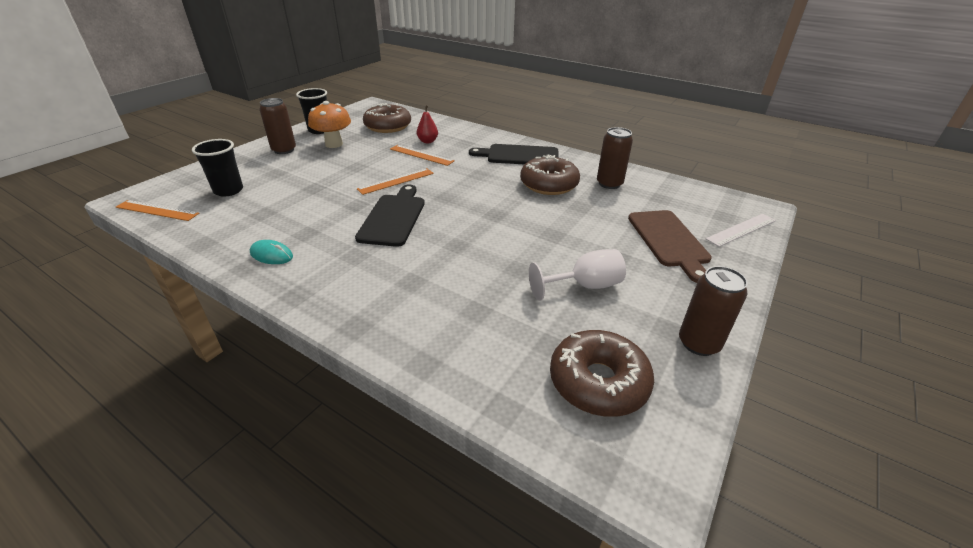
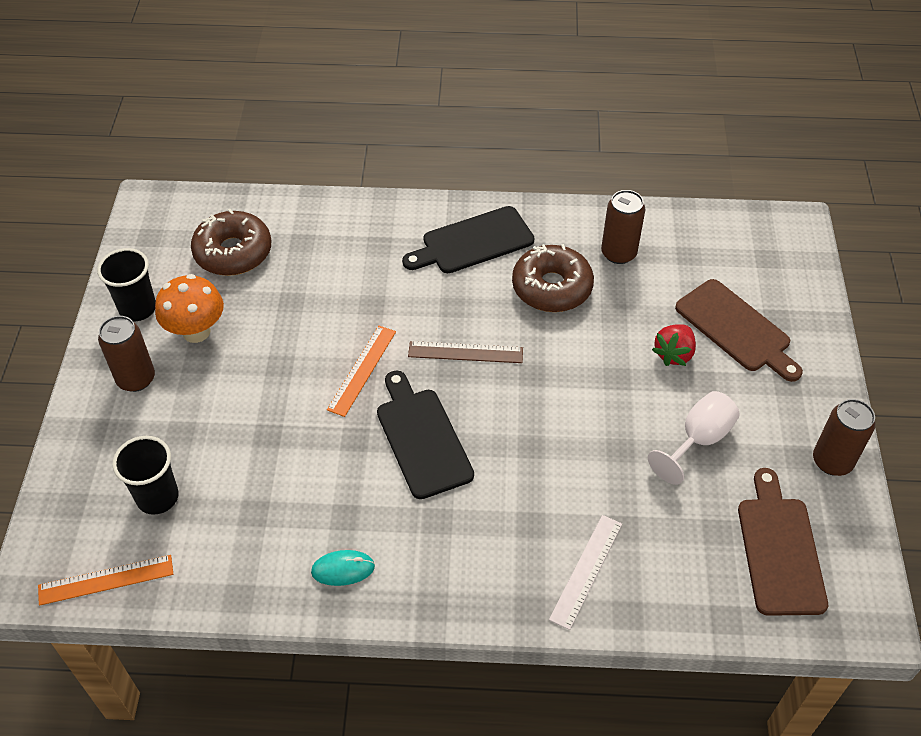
camera: 30 degrees left, 15 degrees up
orange ruler [390,145,455,166] -> none
red pear [417,106,438,143] -> none
brown donut [550,330,654,417] -> brown cutting board [738,468,828,616]
white ruler [706,214,776,247] -> white ruler moved to [549,515,622,630]
none -> brown ruler [408,341,523,363]
none -> red strawberry [652,324,696,366]

